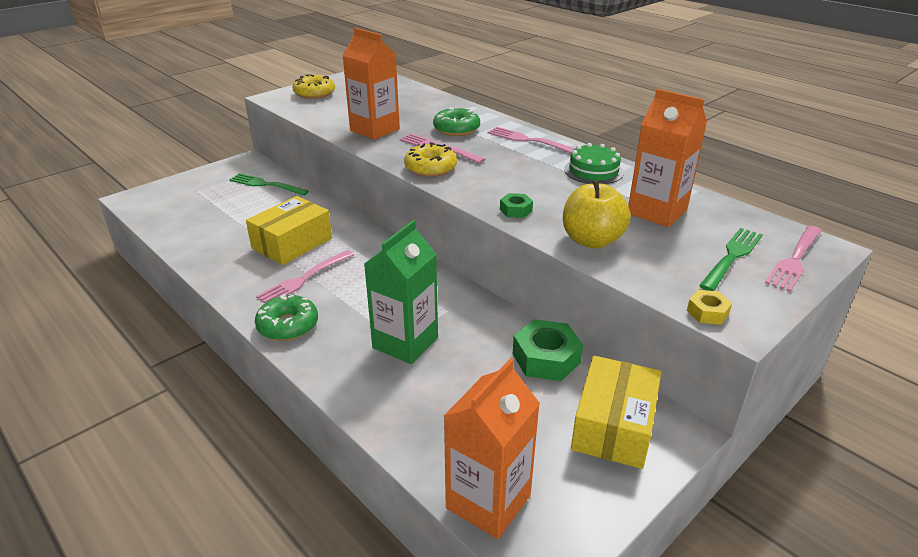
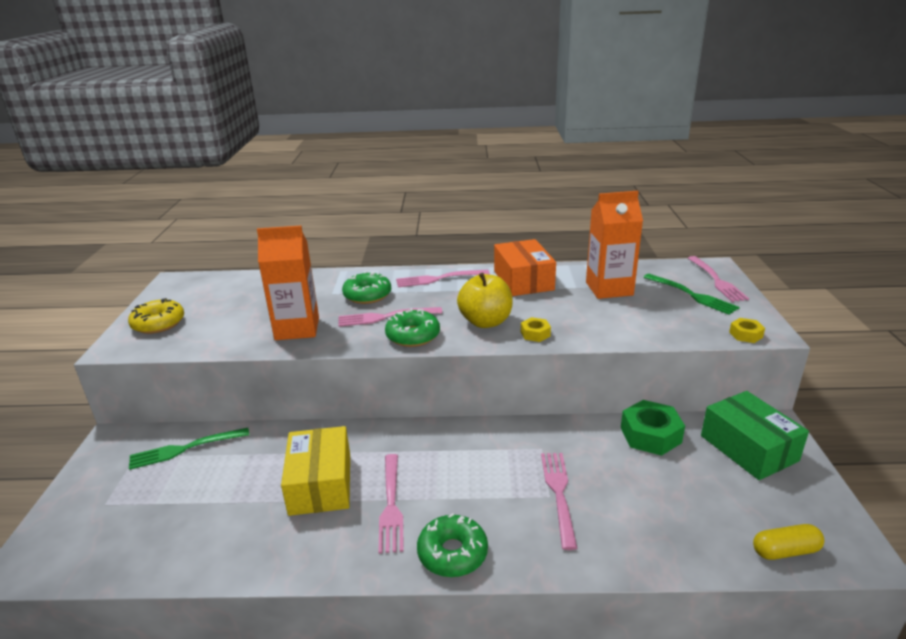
camera: 45 degrees left, 5 degrees down
green carton [364,220,438,364] -> pink fork [541,453,577,550]
yellow donut [404,142,457,177] -> green donut [385,308,440,347]
orange carton [444,358,540,539] -> yellow capsule [753,524,824,560]
green nut [500,193,533,218] -> yellow nut [521,317,551,342]
yellow apple [563,180,631,248] -> yellow apple moved to [457,272,513,328]
green cake [564,143,624,184] -> orange box [494,239,556,296]
yellow box [571,356,661,469] -> green box [701,391,809,480]
green fork [699,228,763,291] -> green fork turned 150 degrees clockwise [643,274,740,315]

